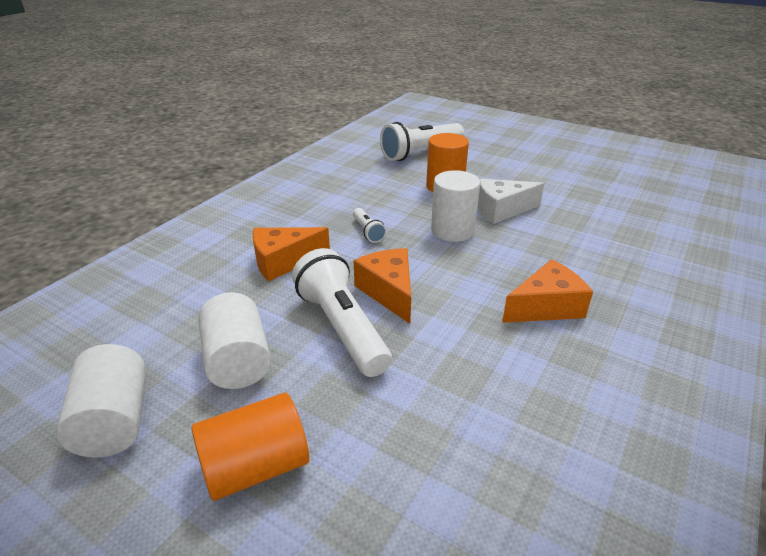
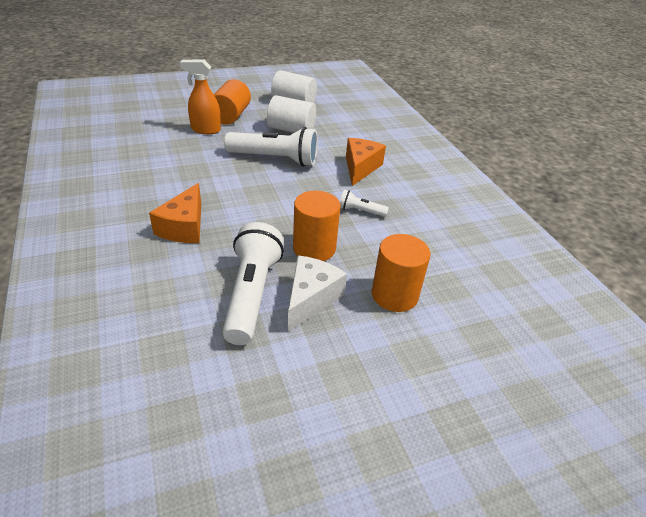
camera: 125 degrees right, 5 degrees up
orange cheese [354,248,411,324] -> none
white flashlight [380,122,464,161] -> white flashlight moved to [222,222,284,345]
white cylinder [431,170,480,242] -> orange cylinder [293,191,340,261]
none -> orange spray bottle [180,60,221,134]

